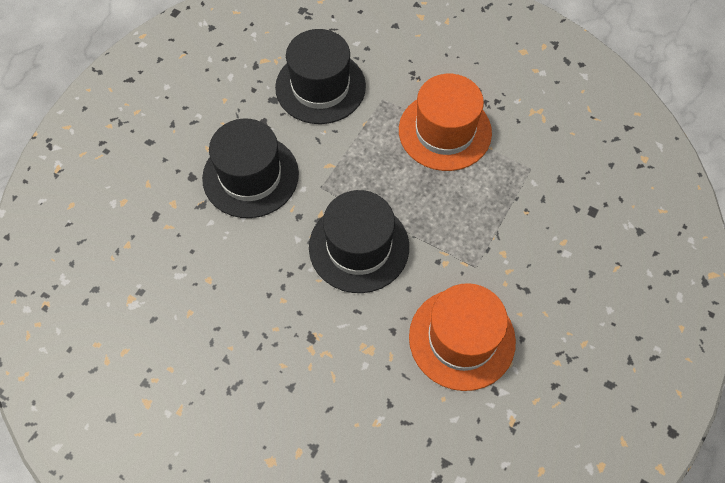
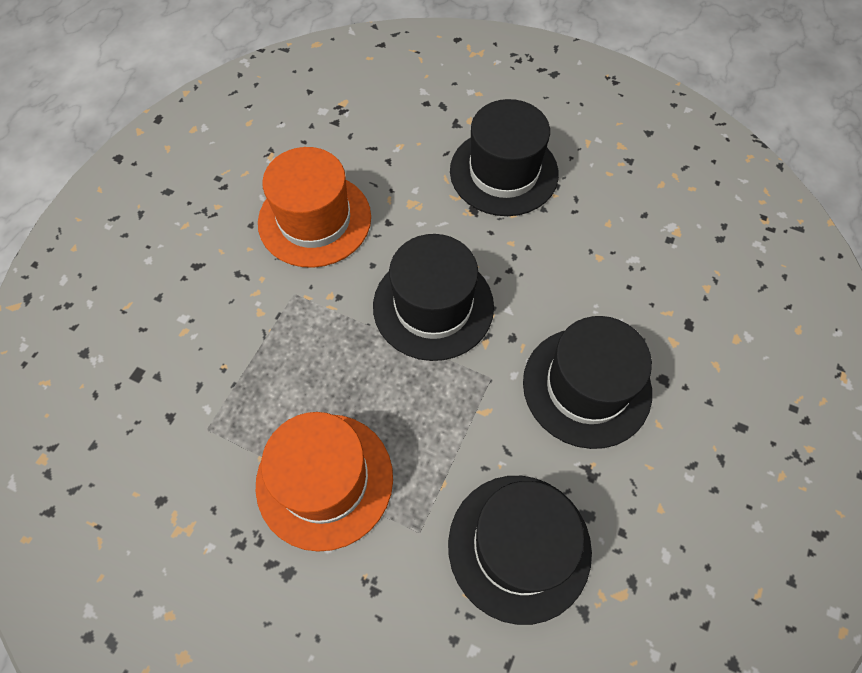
camera: 175 degrees right, 0 degrees up
none -> black hat [450,99,559,216]

